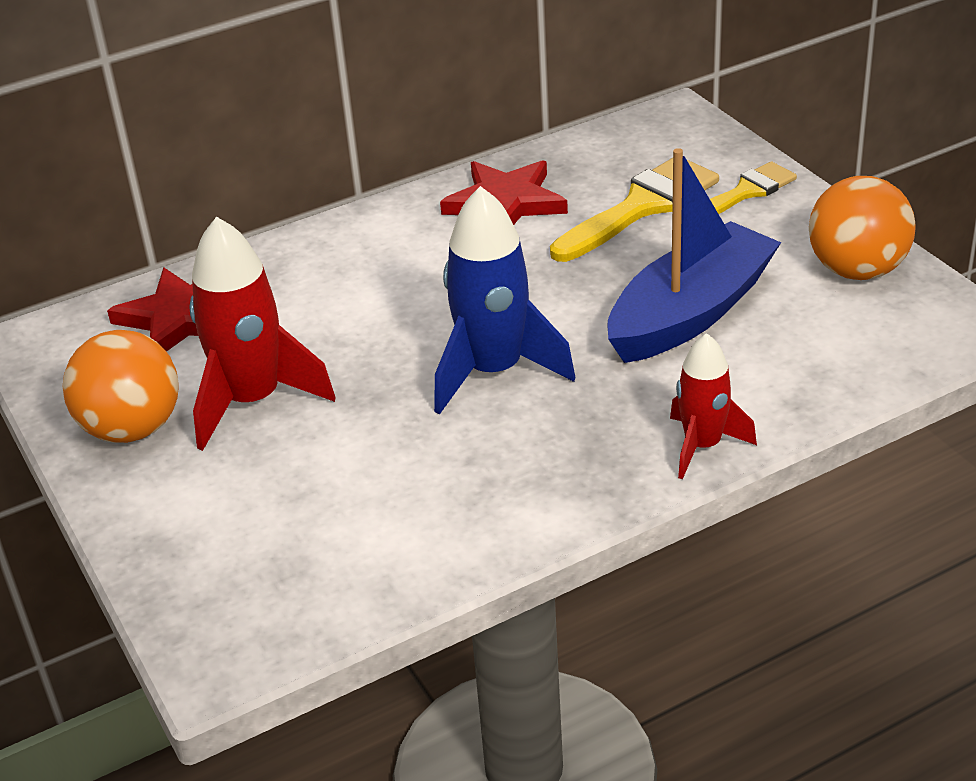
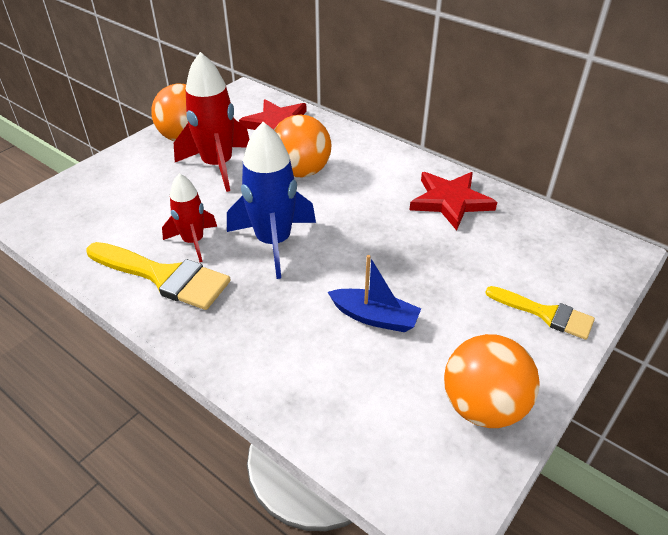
camera: 65 degrees right, 5 degrees up
yellow brush [550,158,719,262] -> yellow brush moved to [86,242,230,310]
blue boat [607,148,781,363] -> blue boat [328,255,421,332], size x0.55
red rocket [670,333,757,479] -> red rocket moved to [162,173,217,262]
none -> orange ball [274,115,331,178]

